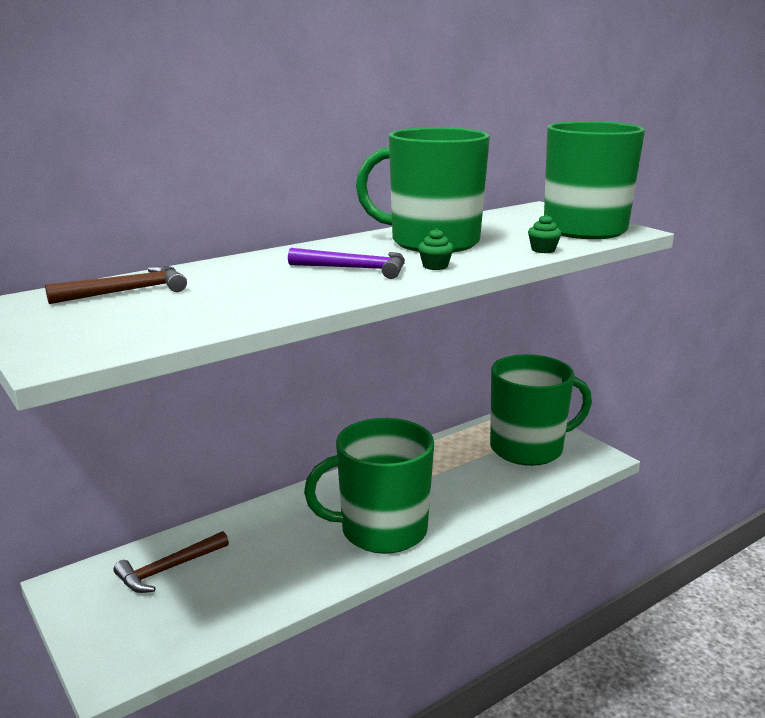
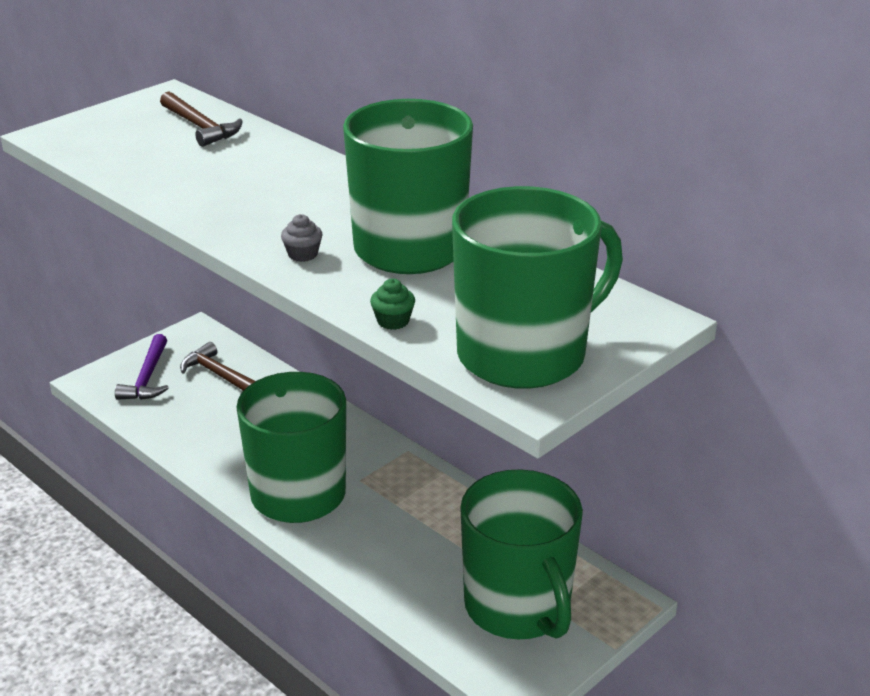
camera: 80 degrees right, 10 degrees up
purple hammer [288,248,405,279] -> purple hammer moved to [115,334,169,400]
green cupcake [418,229,454,270] -> grey cupcake [281,214,322,262]

